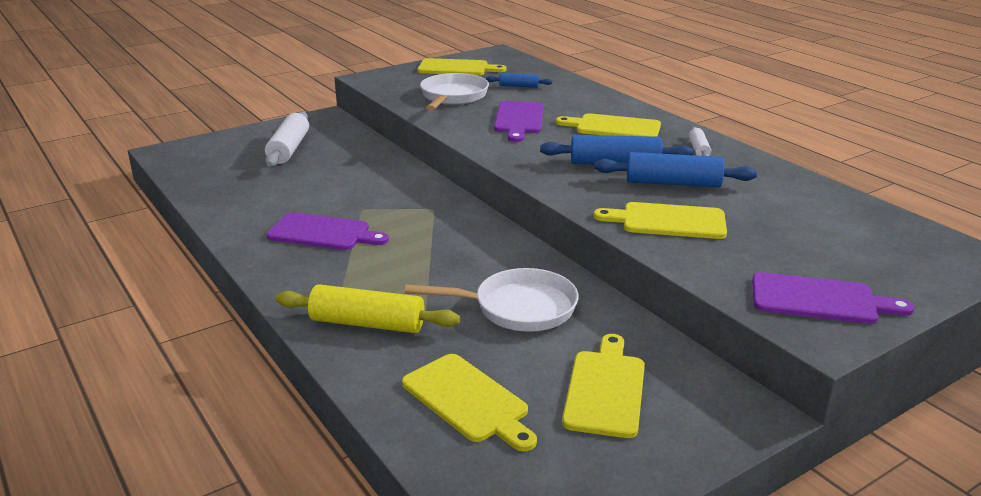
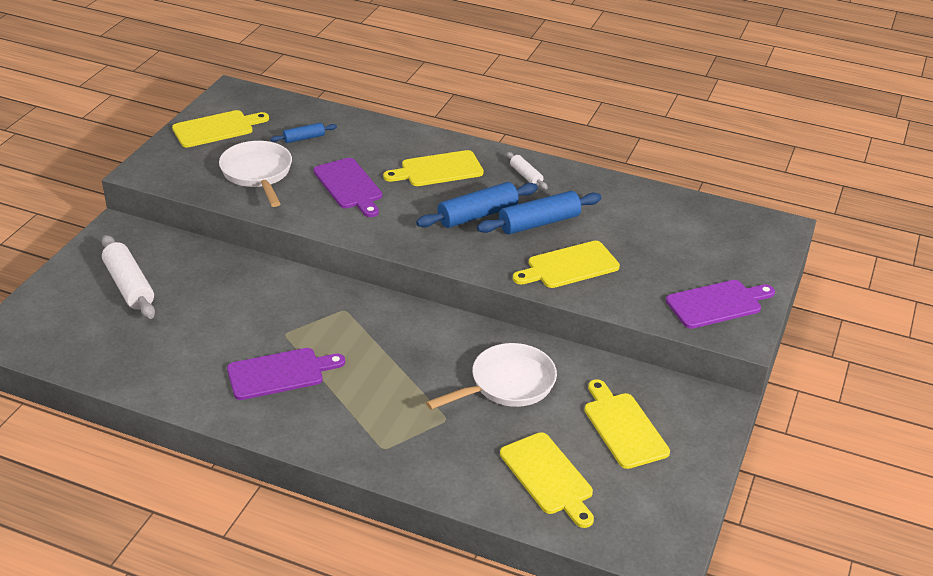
camera: 35 degrees left, 10 degrees up
yellow rolling pin [276,284,460,333] -> none
yellow cutting board [402,354,537,451] -> yellow cutting board turned 45 degrees clockwise [500,432,594,528]

